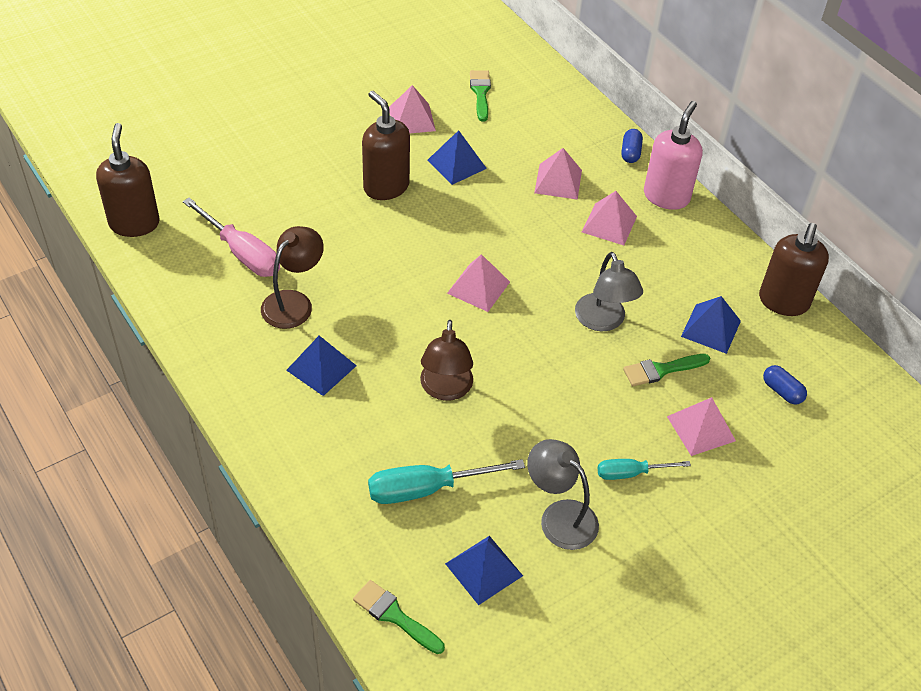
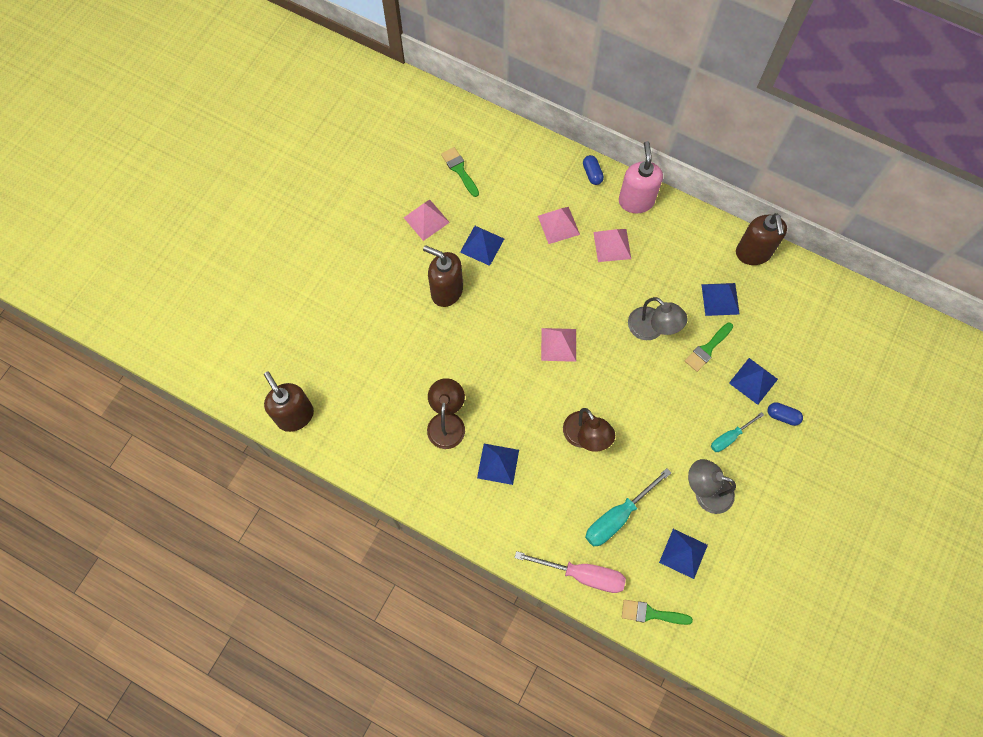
camera: 25 degrees left, 20 degrees up
pink screwdriver [183,198,280,277] -> pink screwdriver moved to [515,551,626,593]
pink pyramid [667,397,736,456] -> blue pyramid [729,358,778,405]
blue capsule [763,365,807,405] -> blue capsule moved to [767,402,803,426]

